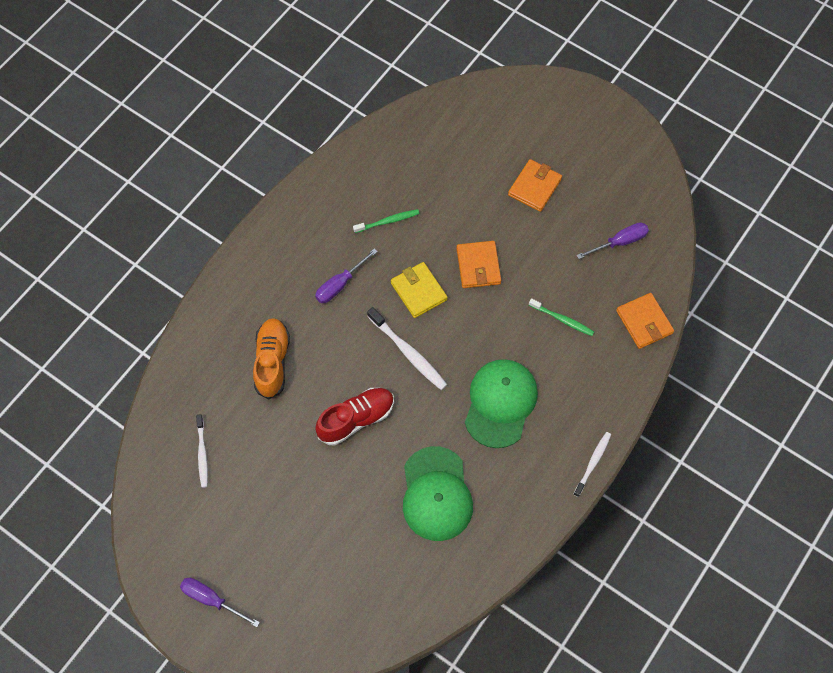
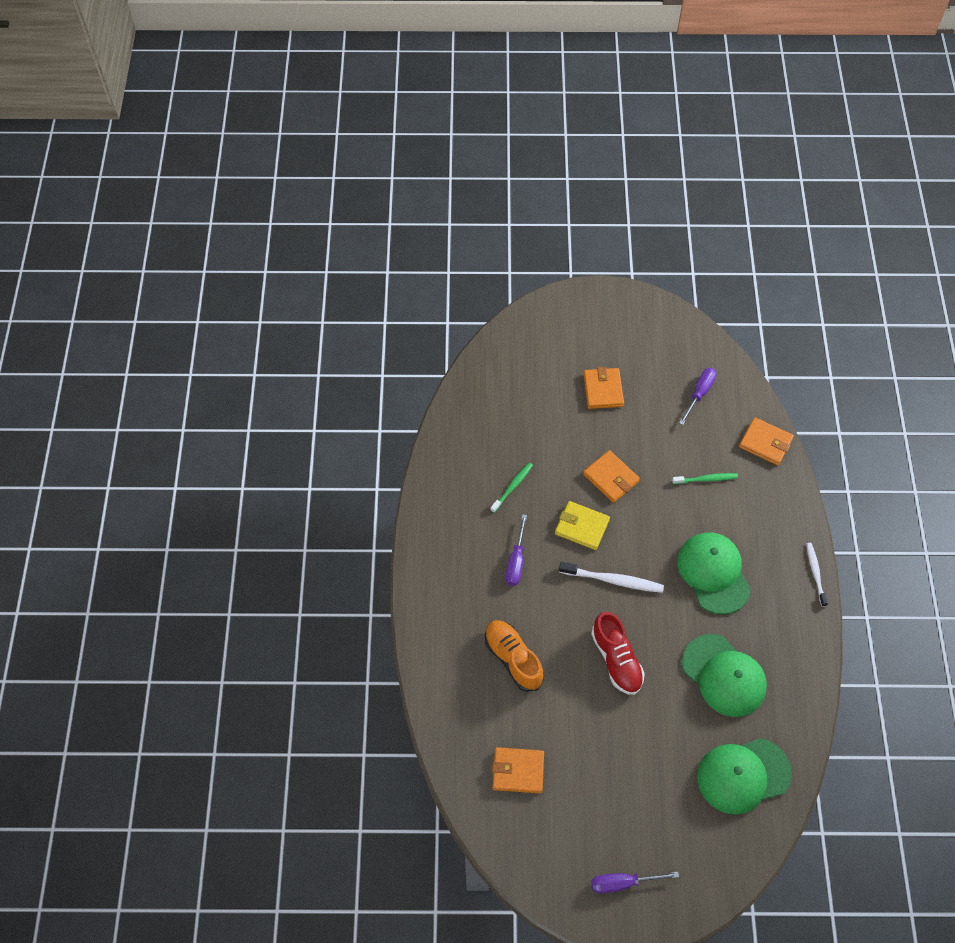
camera: 35 degrees left, 5 degrees down
white toothbrush [196,414,208,488] -> orange wallet [492,747,544,793]
red shoe [315,388,394,445] -> red shoe turned 135 degrees clockwise [591,612,645,695]
none -> green cap [697,738,791,814]

